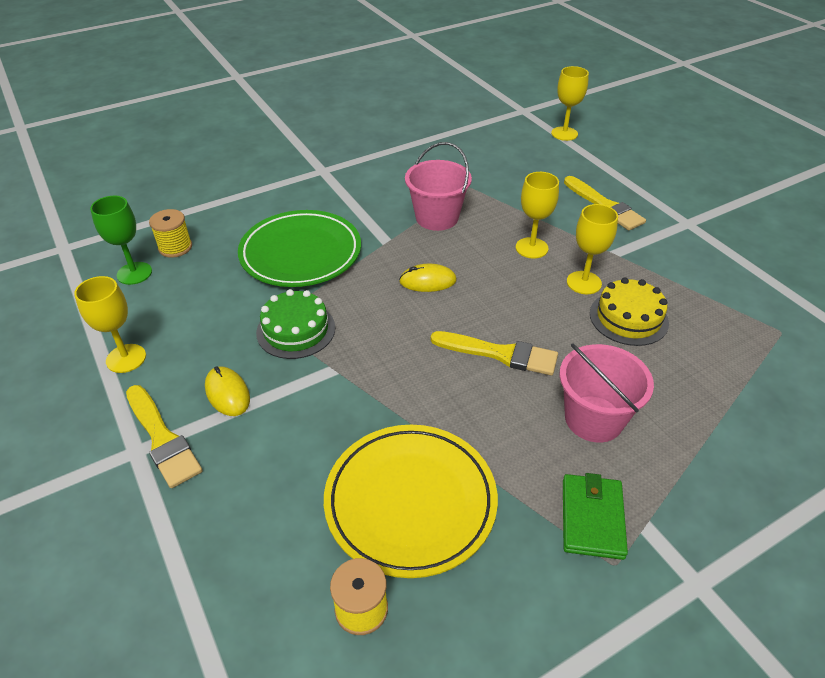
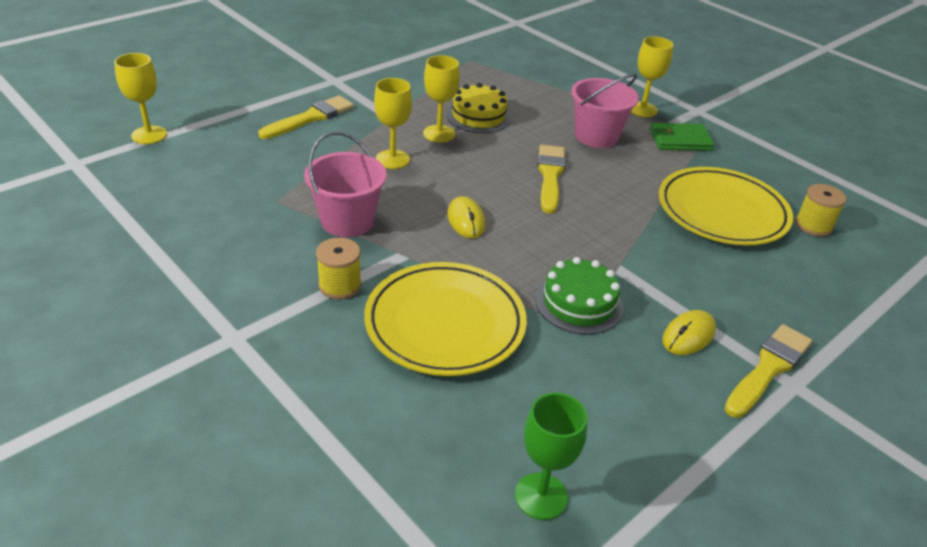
camera: 105 degrees left, 5 degrees down
yellow goblet [74,276,146,373] -> yellow goblet moved to [631,36,673,117]
yellow spool [149,209,192,258] -> yellow spool moved to [316,238,362,299]
green plate [238,210,361,287] -> yellow plate [364,262,527,376]

